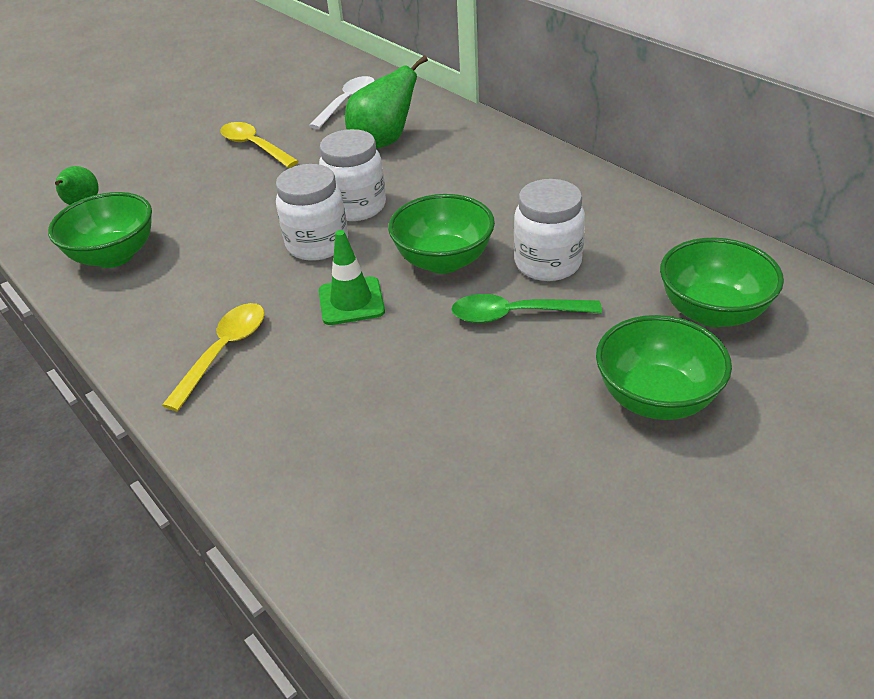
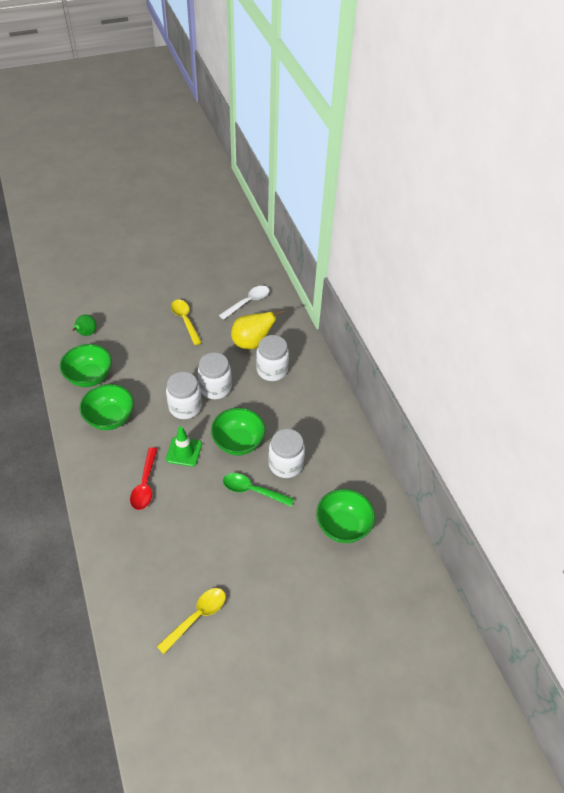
camera: 15 degrees right, 10 degrees up
yellow spoon [162,303,265,411] -> yellow spoon moved to [157,588,226,654]
green pear [345,55,428,148] -> yellow pear [231,310,284,349]
green bowl [596,315,732,420] -> green bowl moved to [79,384,134,430]
none -> red spoon [130,447,158,510]
none -> white jar [256,335,289,381]

